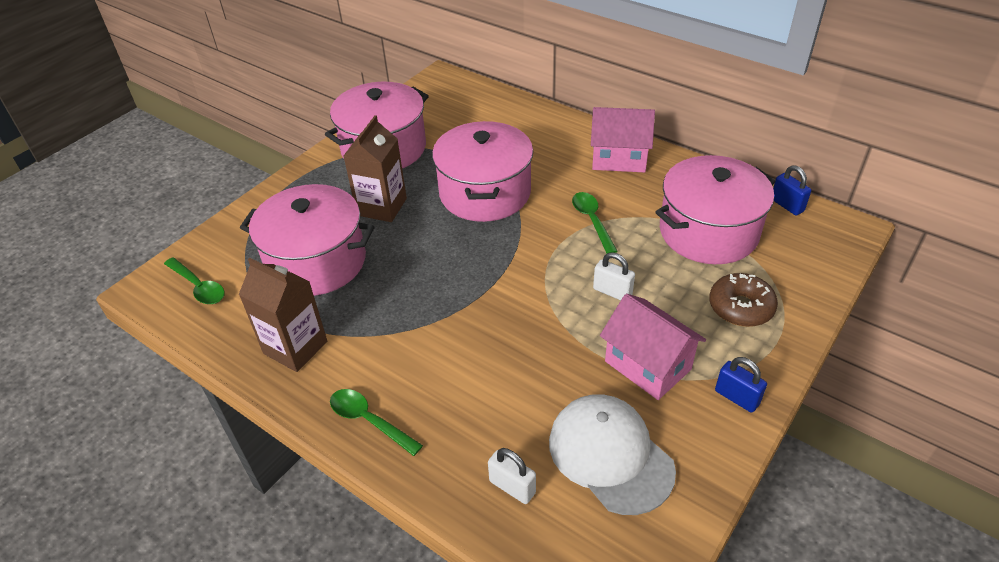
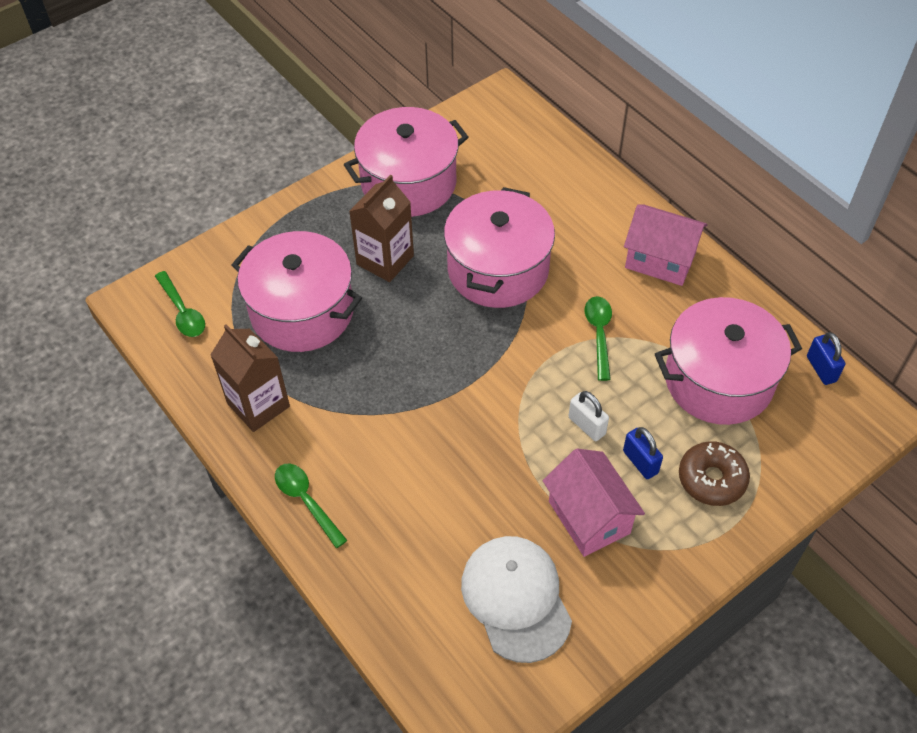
camera: 15 degrees right, 10 degrees up
white padlock [488,448,536,504] -> none
blue padlock [715,357,767,413] -> blue padlock moved to [623,427,663,479]

